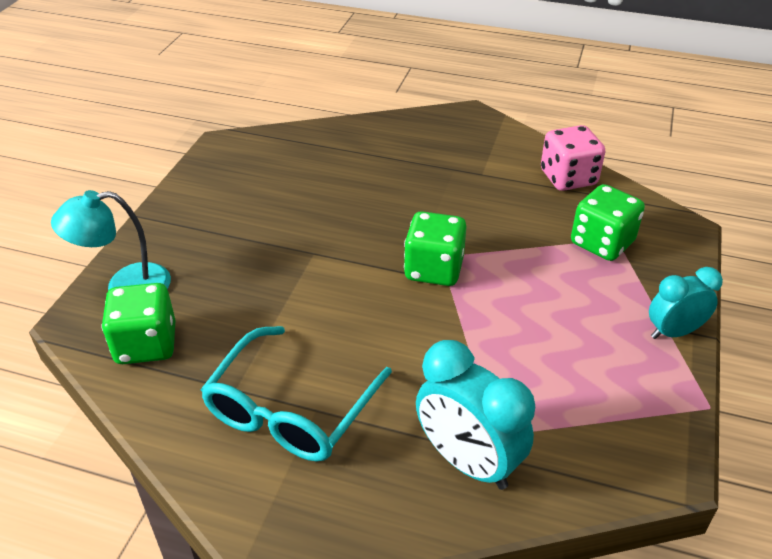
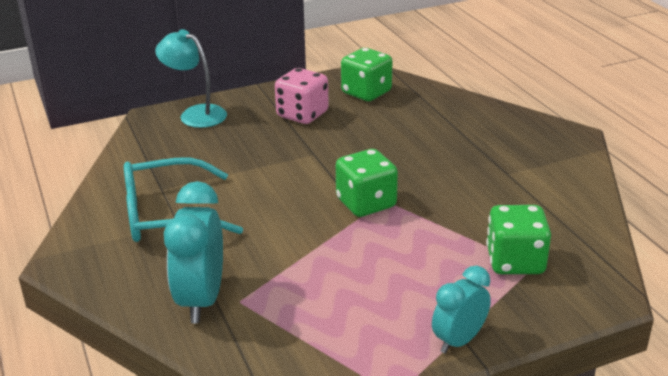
camera: 50 degrees right, 10 degrees down
green dice [101,283,175,364] -> green dice moved to [341,48,392,101]
pink dice [541,125,605,191] -> pink dice moved to [275,68,329,124]
turquoise clock [649,267,723,339] -> turquoise clock turned 75 degrees counterclockwise [432,266,491,354]

